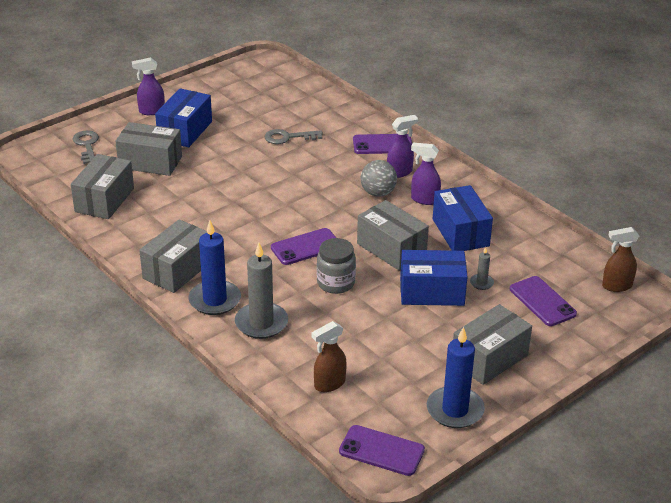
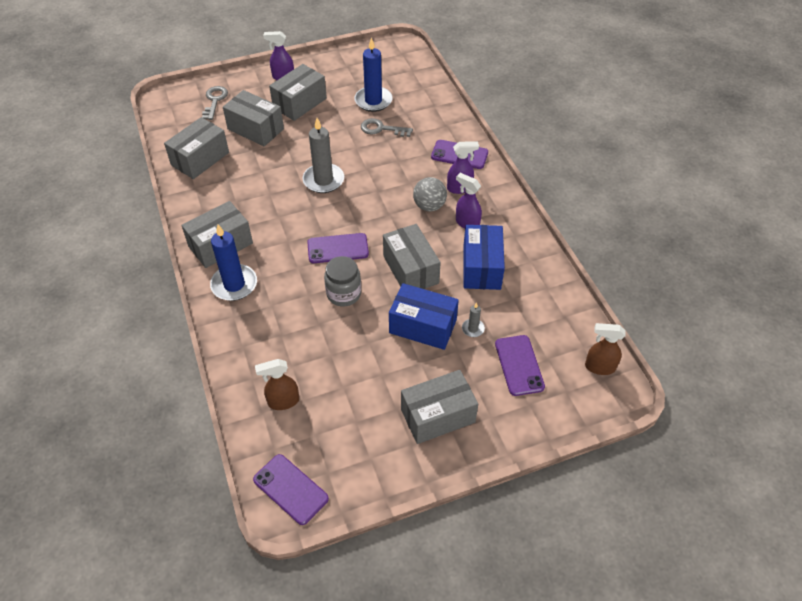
camera: 20 degrees right, 15 degrees up
blue box [155,88,212,147] -> grey box [269,64,327,121]
grey candle [235,243,288,339] -> grey candle moved to [303,118,344,193]
blue candle [427,327,485,428] -> blue candle moved to [354,38,393,112]

